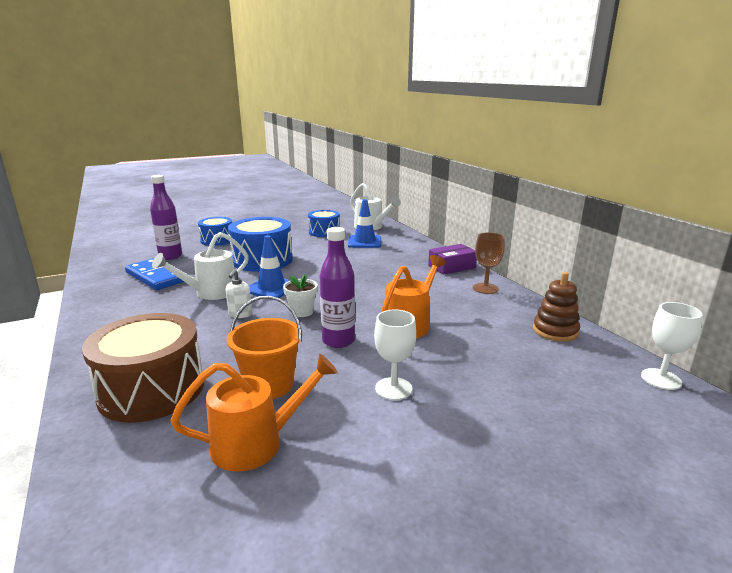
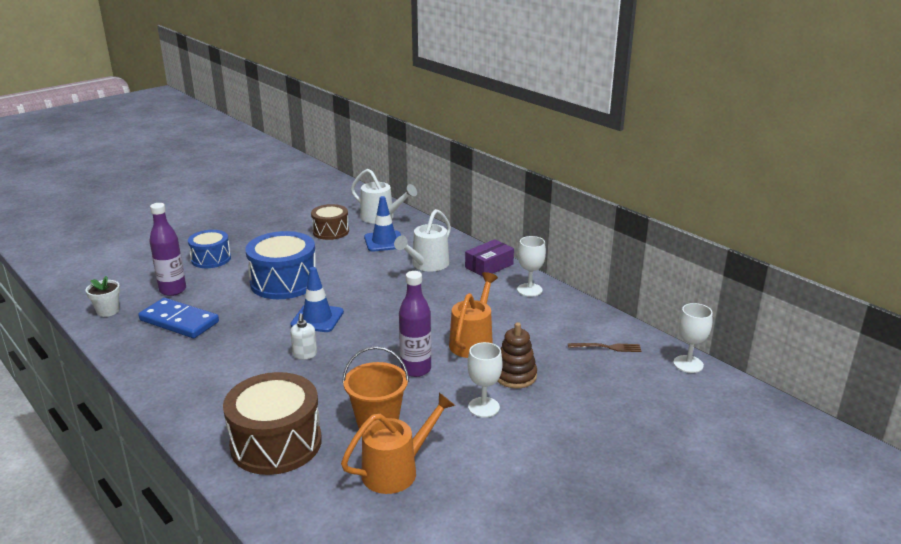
camera: 15 degrees left, 5 degrees up
white watering can [152,232,249,300] -> white watering can moved to [394,209,451,272]
white flower pot [283,274,318,317] -> white flower pot moved to [86,276,120,317]
blue drum [308,210,340,237] -> brown drum [311,204,349,240]
brown goblet [473,232,505,294] -> white goblet [517,236,546,297]
brown stacking toy [533,272,580,342] -> brown stacking toy moved to [497,322,537,389]
none -> brown fork [568,343,641,352]

